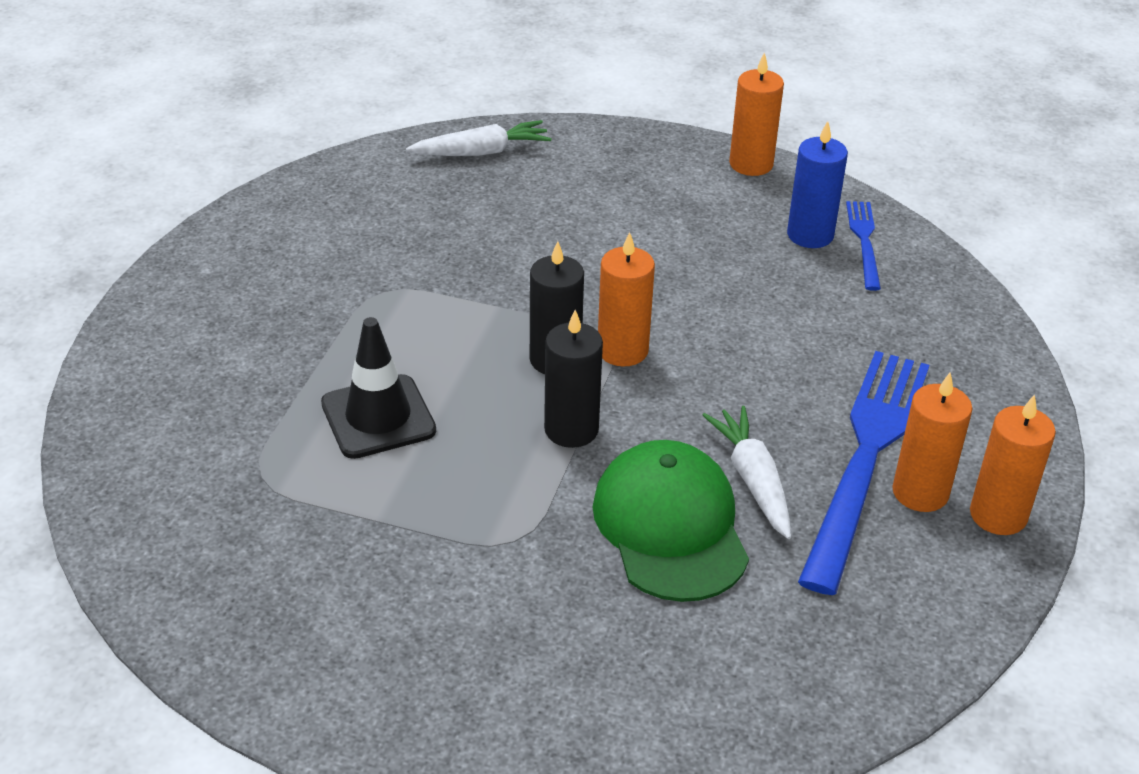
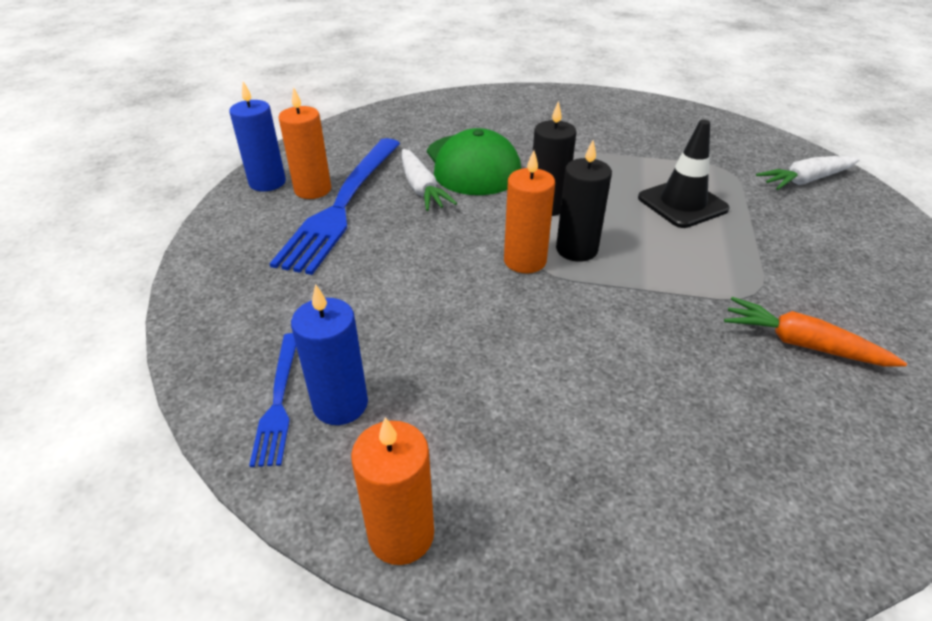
camera: 175 degrees right, 0 degrees up
white carrot [406,120,552,156] -> white carrot moved to [756,156,860,190]
orange candle [970,394,1056,535] -> blue candle [229,81,286,191]
none -> orange carrot [724,297,907,367]

